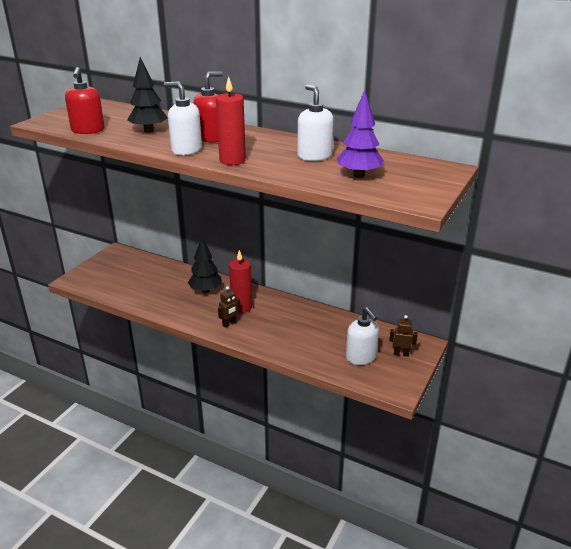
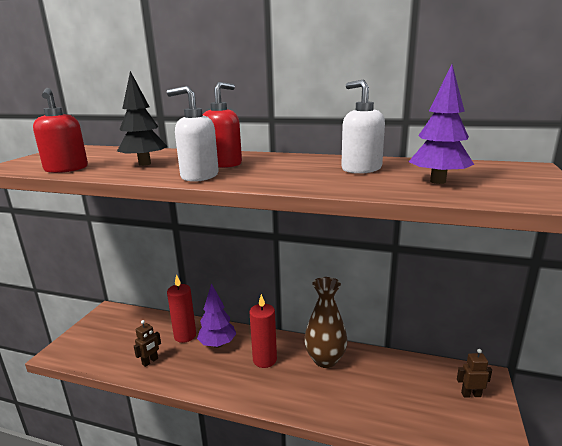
camera: 10 degrees left, 10 degrees down
black tree [188,236,222,293] -> purple tree [197,283,236,348]
red candle [216,76,246,165] -> red candle moved to [167,274,196,343]
brown robot [218,286,240,328] -> brown robot moved to [134,320,161,367]
white soap dispenser [346,307,379,365] -> none
none -> brown vase [304,277,348,368]

